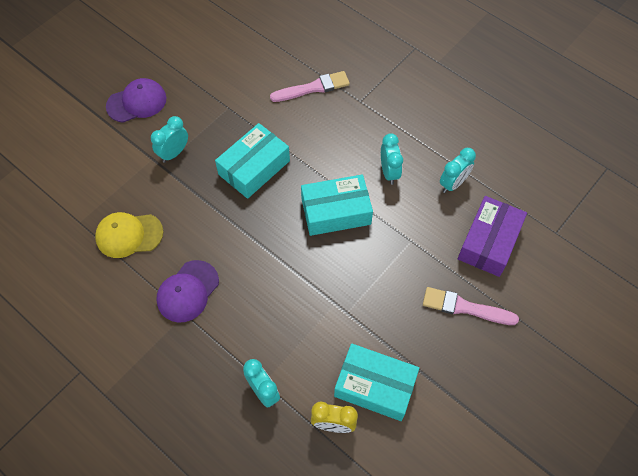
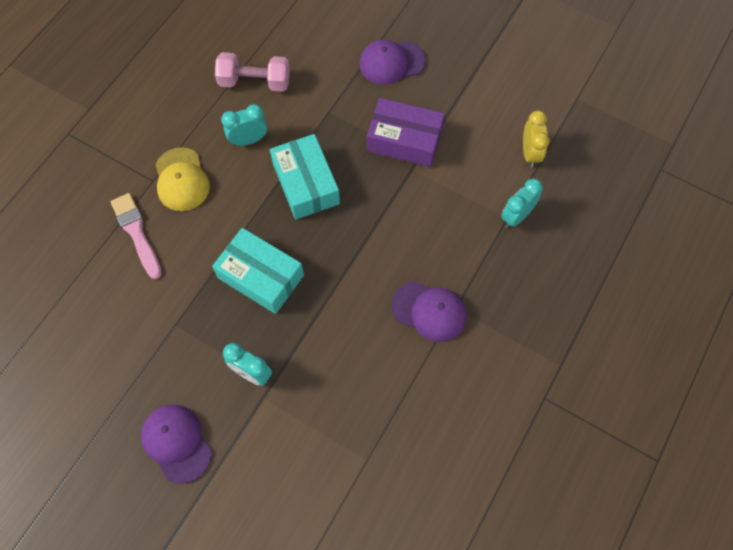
camera: 100 degrees left, 5 degrees up
yellow cap [95,212,163,258] -> yellow cap moved to [155,147,210,211]
turquoise box [334,343,419,421] -> none
pink brush [423,287,519,325] -> purple cap [359,40,426,85]
turquoise clock [440,148,476,193] -> pink dumbbell [215,52,290,92]
purple box [458,196,527,277] -> purple box moved to [367,98,445,167]

